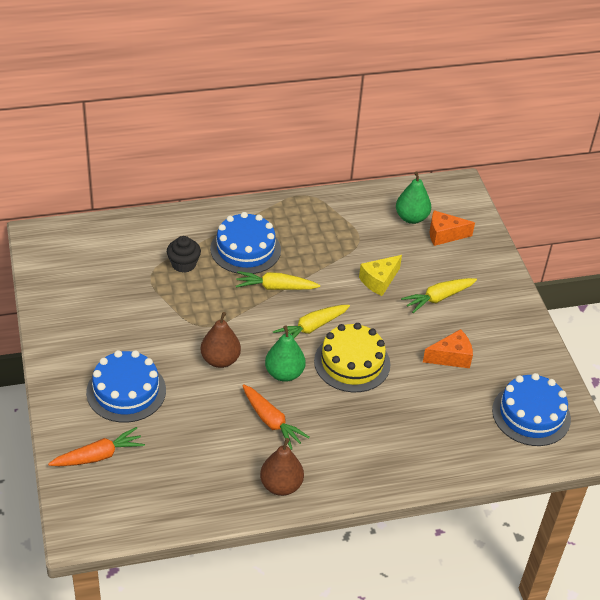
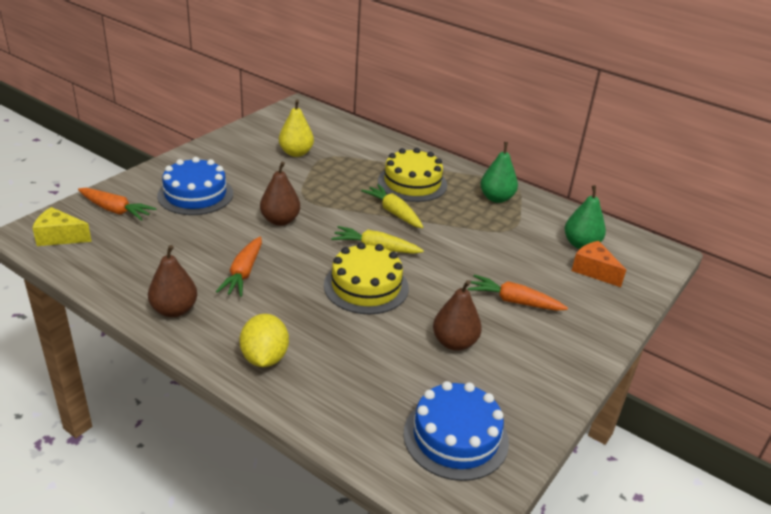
camera: 50 degrees right, 10 degrees down
black cupcake [167,236,201,273] -> none
blue cake [210,212,281,274] -> yellow cake [378,148,447,202]
green pear [265,326,306,382] -> green pear moved to [480,142,518,203]
yellow cheese [359,255,402,296] -> yellow cheese moved to [32,207,92,246]
yellow carrot [401,278,477,313] -> orange carrot [468,275,568,311]
orange cheese [423,329,473,368] -> brown pear [433,280,482,351]
none -> yellow lemon [240,314,289,367]
none -> yellow pear [279,100,314,157]

